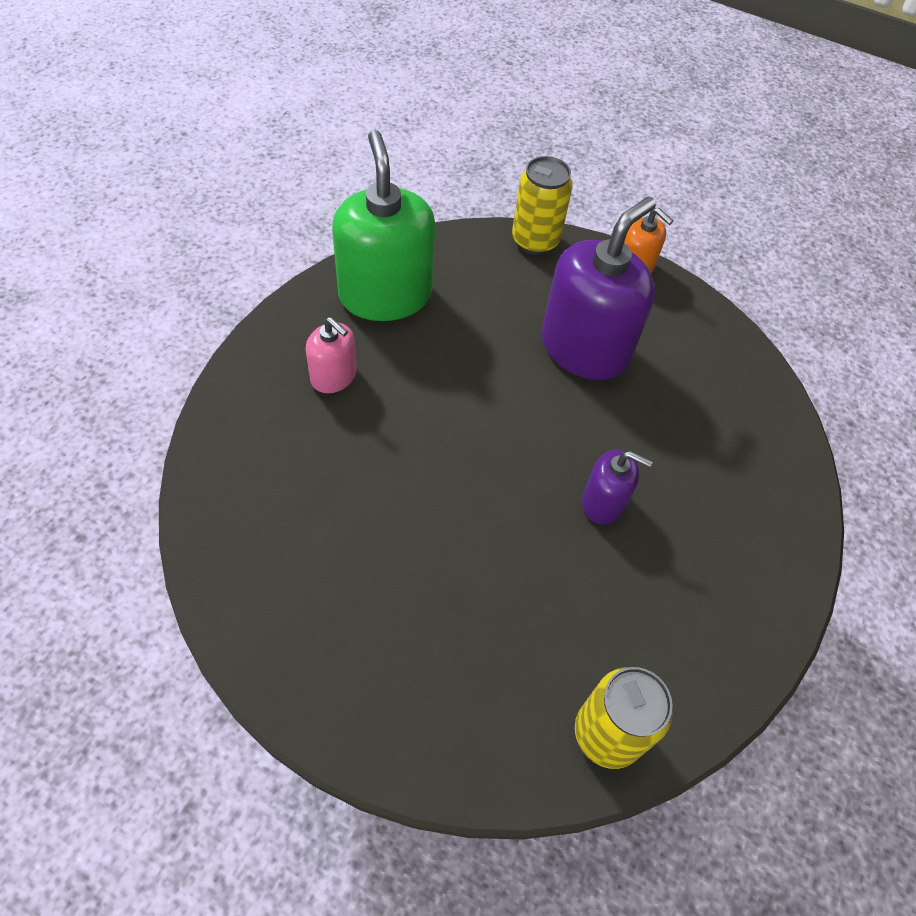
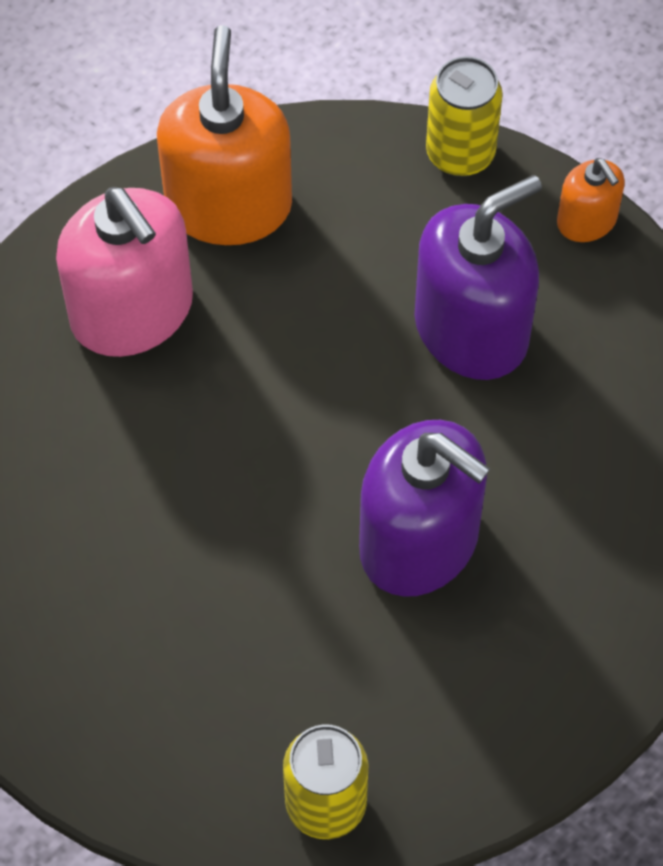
camera: 20 degrees right, 5 degrees up
pink soap dispenser [306,317,357,393] -> pink soap dispenser [56,187,193,357], size x1.98
green soap dispenser [332,130,435,321] -> orange soap dispenser [157,25,292,245]
purple soap dispenser [582,450,653,524] -> purple soap dispenser [359,420,490,597], size x1.98

